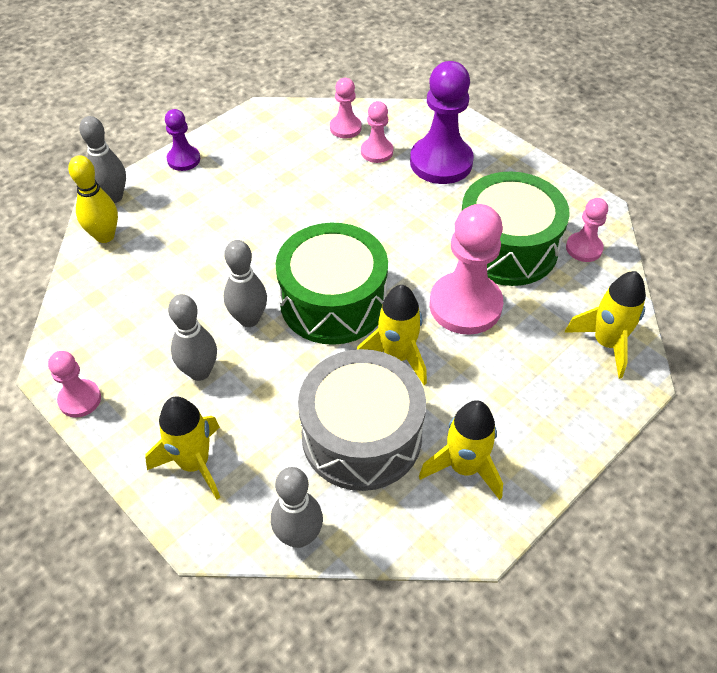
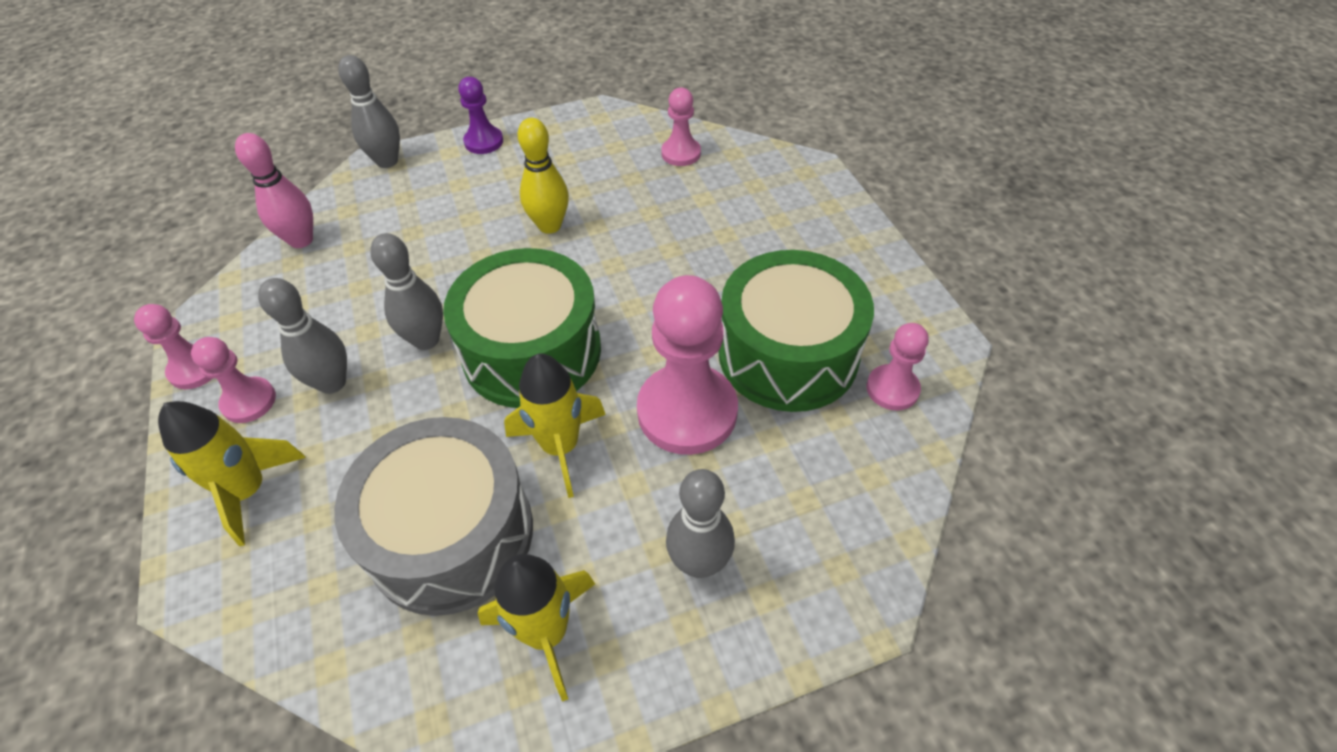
camera: 25 degrees right, 0 degrees up
yellow bowling pin [68,155,118,243] -> yellow bowling pin moved to [518,118,569,234]
grey bowling pin [271,467,323,548] -> grey bowling pin moved to [666,469,735,578]
pink pawn [361,101,393,163] -> pink pawn moved to [191,337,276,423]
purple pawn [410,61,474,184] -> none
yellow rocket [564,271,646,379] -> none
none -> pink bowling pin [235,133,313,248]

